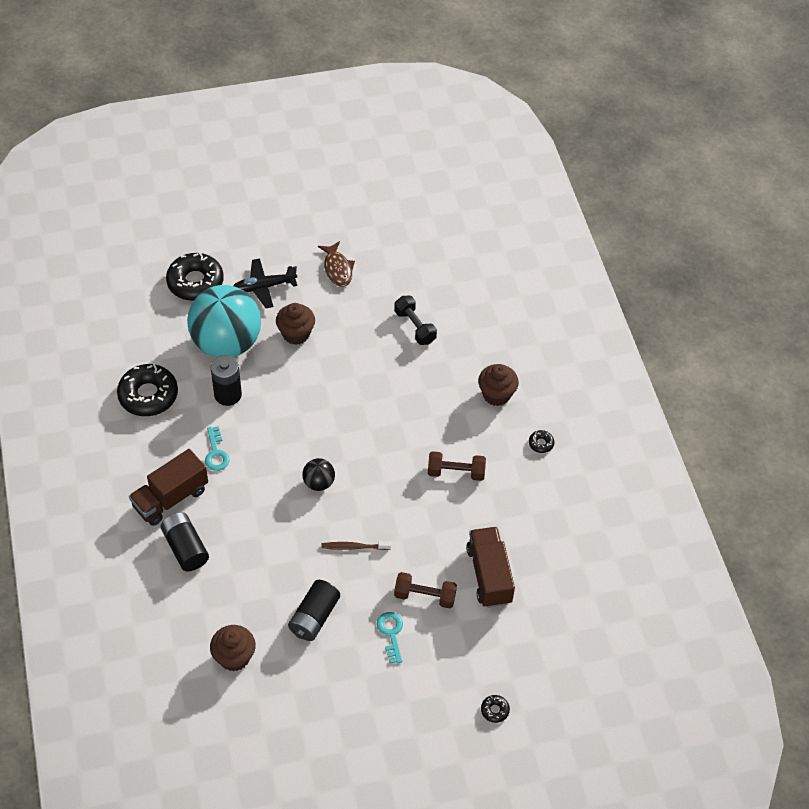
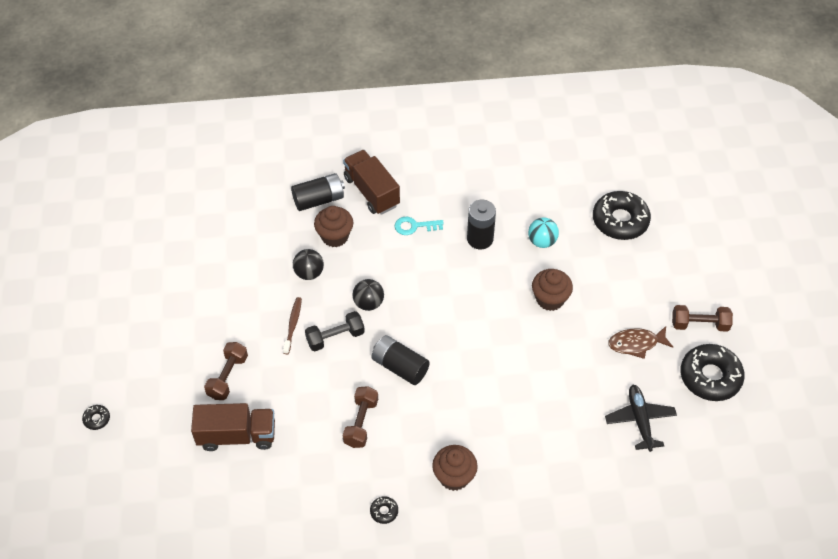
camera: 100 degrees right, 0 degrees up
black donut [117,364,178,416] -> black donut moved to [681,344,745,401]
turquoise ball [187,285,261,357] -> turquoise ball [528,217,559,248], size x0.42
brown cupcake [210,625,256,671] -> brown cupcake moved to [314,206,353,247]
black plane [233,258,297,308] -> black plane moved to [605,385,677,452]
black battery [288,580,340,641] -> black battery moved to [371,335,430,385]
turquoise key [377,612,403,664] -> none
black dumbbell [394,296,437,345] -> black dumbbell moved to [305,311,365,351]
none -> black ball [293,249,324,280]
none -> brown dumbbell [672,305,733,332]

